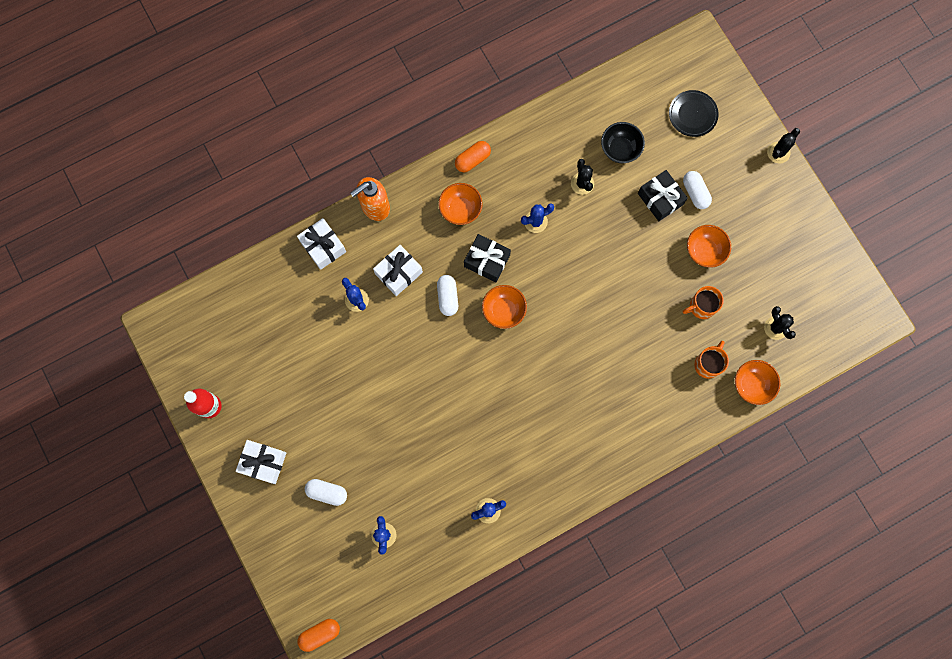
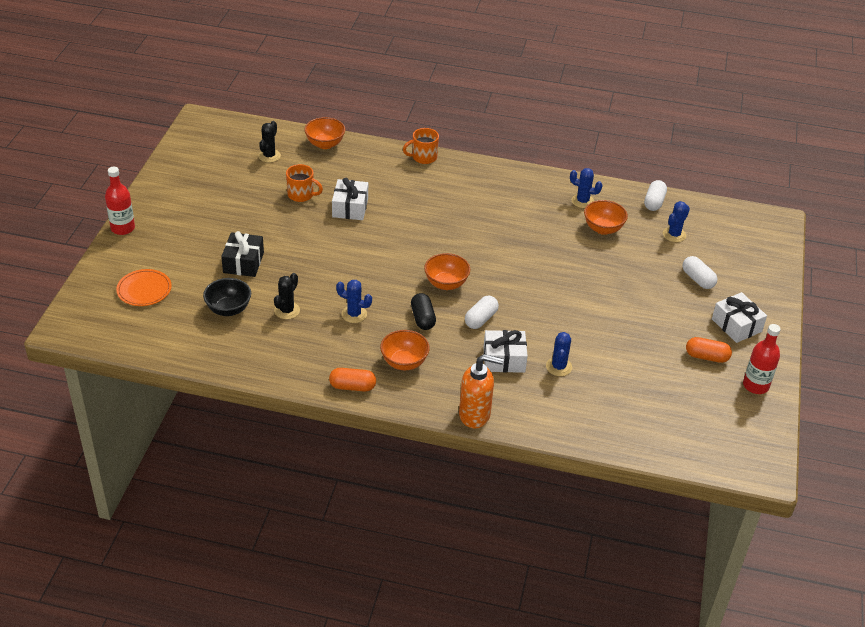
camera: 140 degrees left, 35 degrees down
white gift [297,218,346,270] -> white gift moved to [332,178,368,220]
orange capsule [297,619,340,652] -> orange capsule moved to [686,337,732,363]
black gift [464,234,511,282] -> black capsule [411,293,436,330]
black plate [669,90,719,137] -> orange plate [116,269,172,306]
white capsule [683,171,712,209] -> white capsule moved to [644,180,667,211]
orange bowl [687,225,731,268] -> orange bowl moved to [584,200,628,235]
orange mug [694,341,729,379] -> orange mug moved to [403,128,439,164]
black cactus [767,128,800,163] -> red bottle [105,167,135,235]

